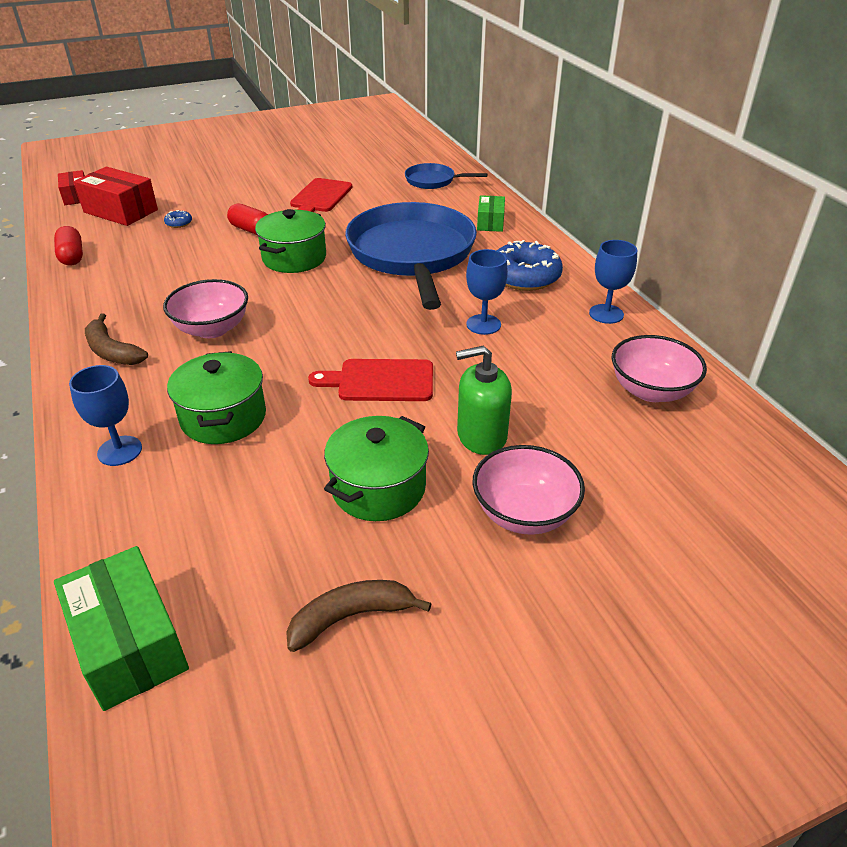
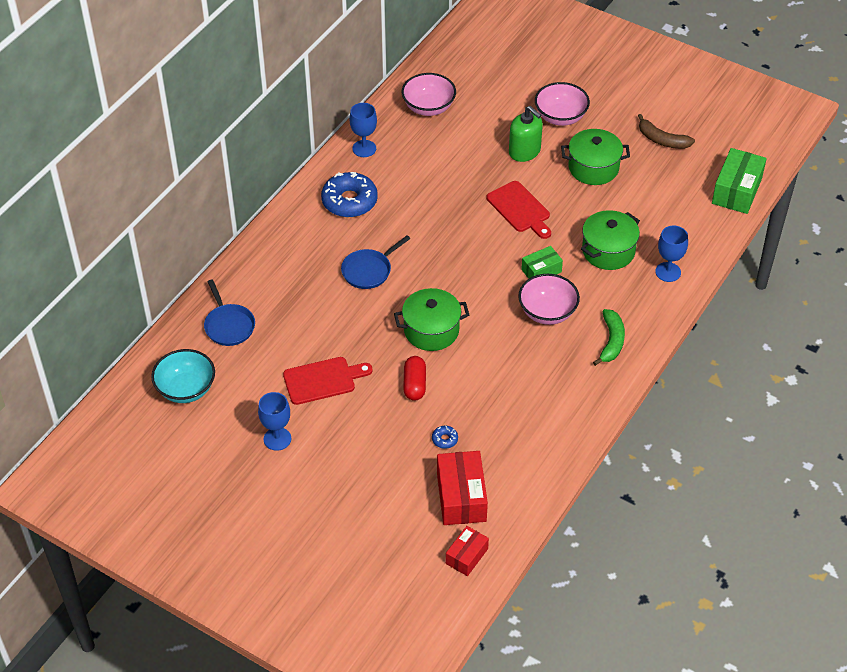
camera: 125 degrees left, 10 degrees up
red capsule [54,226,83,266] -> none
brown banana [85,313,148,365] -> green banana [593,309,625,366]
blue pan [345,202,477,310] -> blue pan [341,235,411,289], size x0.45
blue goblet [466,249,508,335] -> blue goblet moved to [258,392,291,451]
green box [477,195,505,232] -> green box moved to [521,246,563,279]
none -> turquoise bowl [151,349,215,403]

